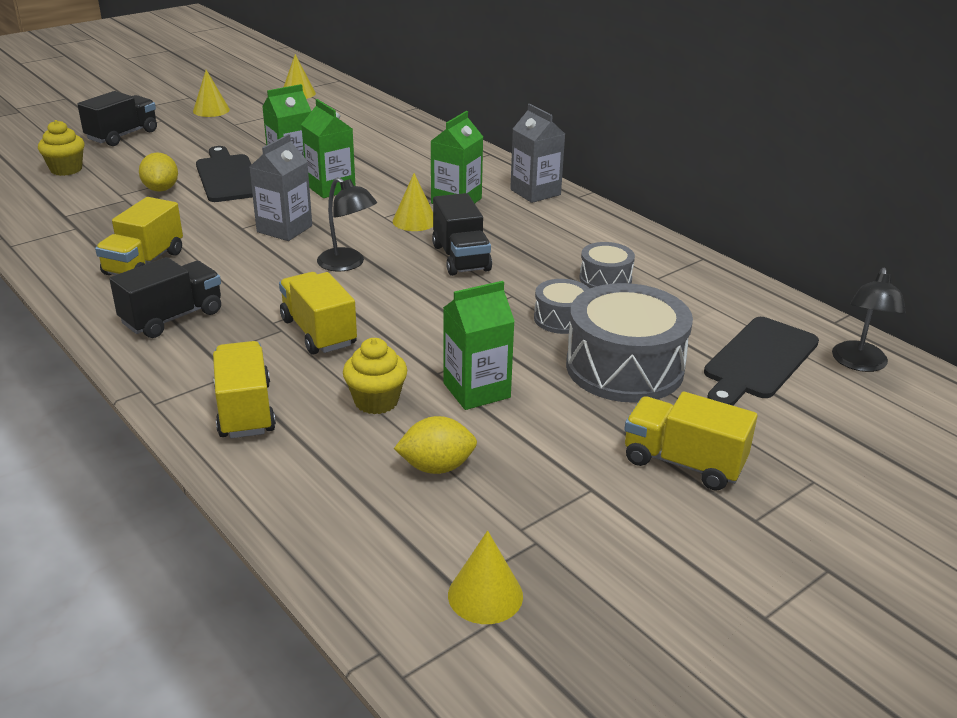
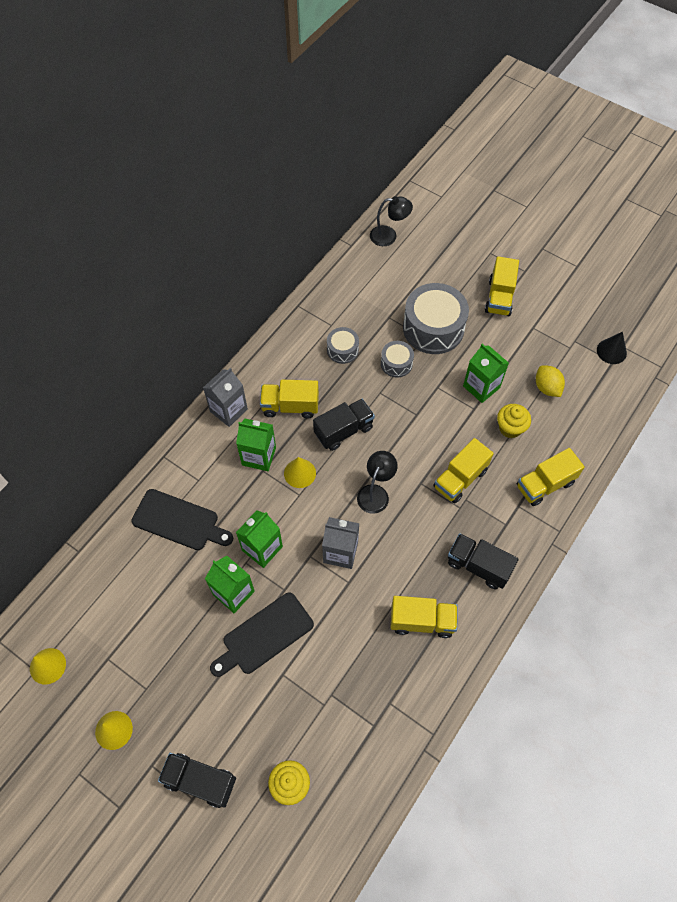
camera: 105 degrees left, 30 degrees up
yellow lemon [139,152,178,192] -> none
yellow cone [448,531,523,624] -> black cone [597,332,627,364]
black cutting board [704,317,819,406] -> black cutting board moved to [131,489,233,550]
none -> yellow truck [260,380,319,418]

